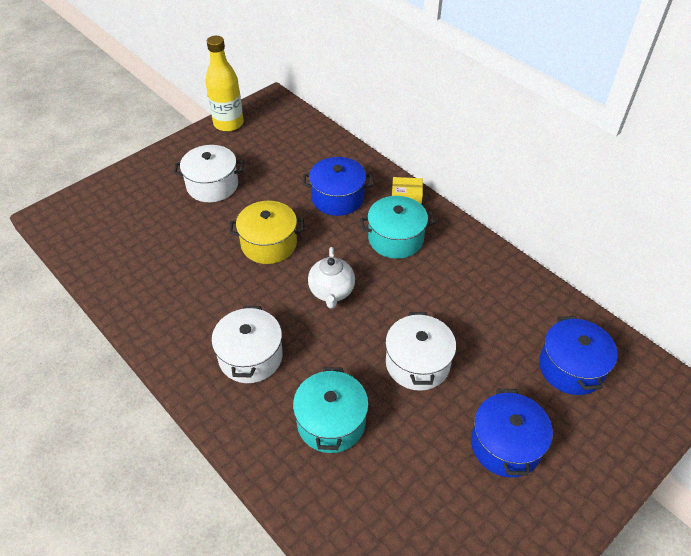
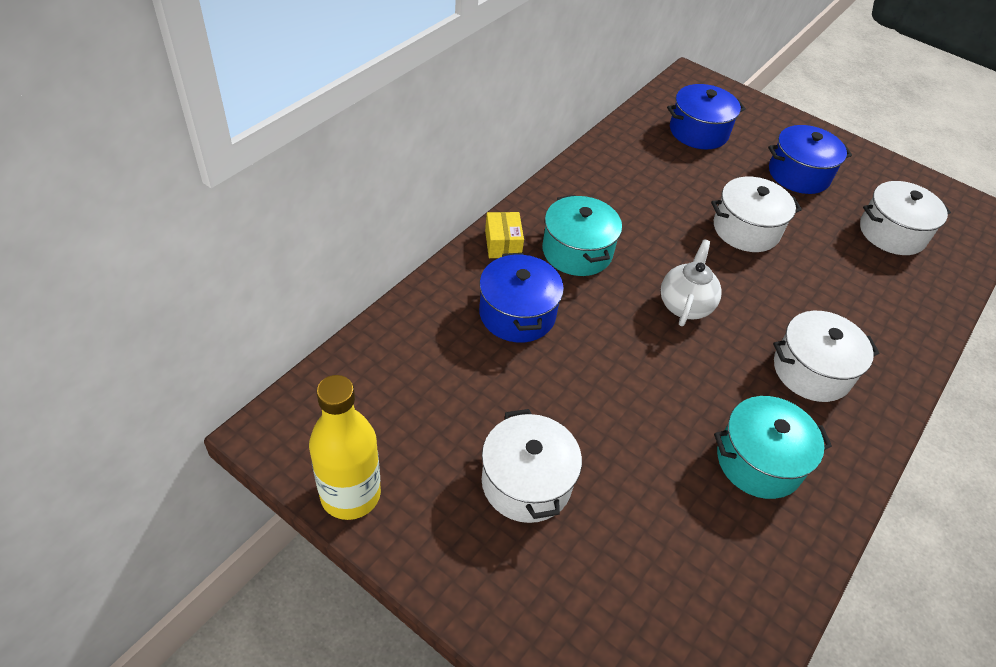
camera: 105 degrees left, 0 degrees up
yellow pot [229,201,304,264] -> none
turquoise pot [293,367,369,453] -> turquoise pot moved to [714,396,832,499]
white teapot [308,247,355,308] -> white teapot turned 60 degrees counterclockwise [661,239,722,326]
none -> white pot [860,181,951,255]

